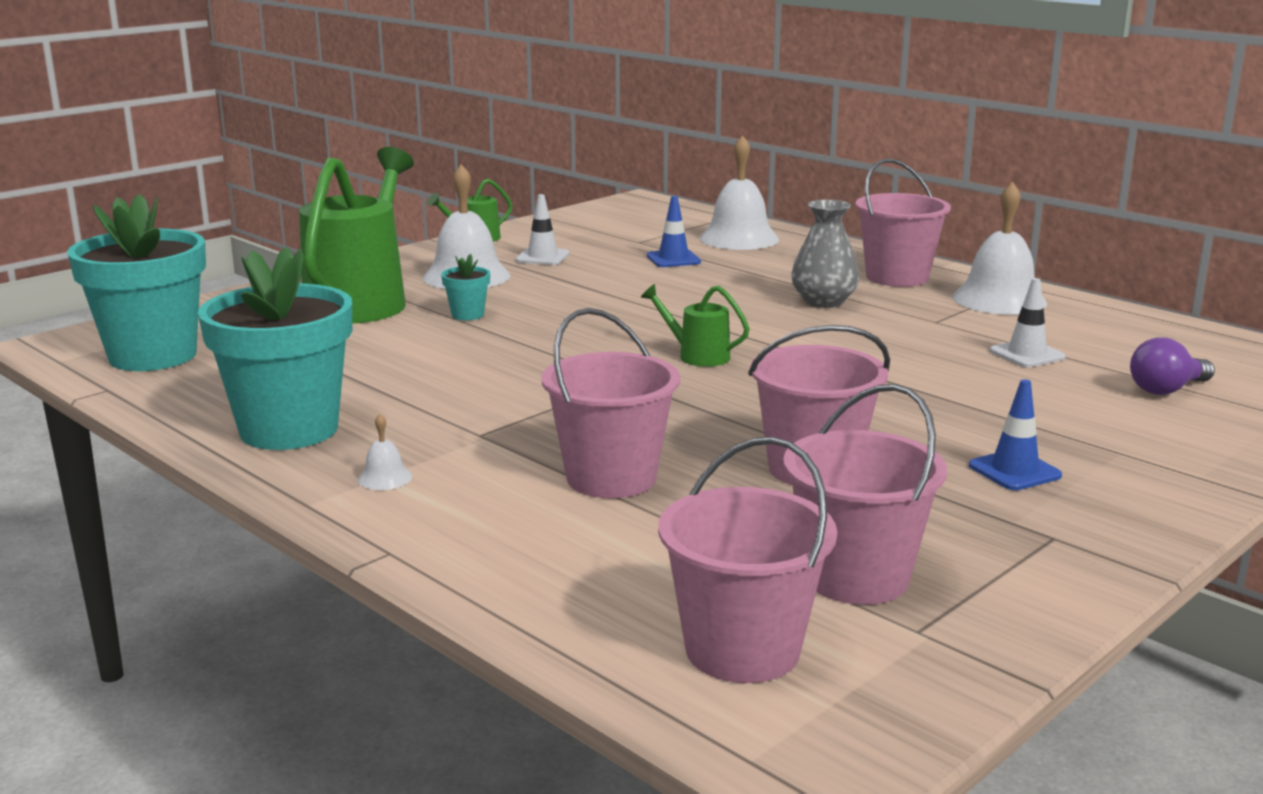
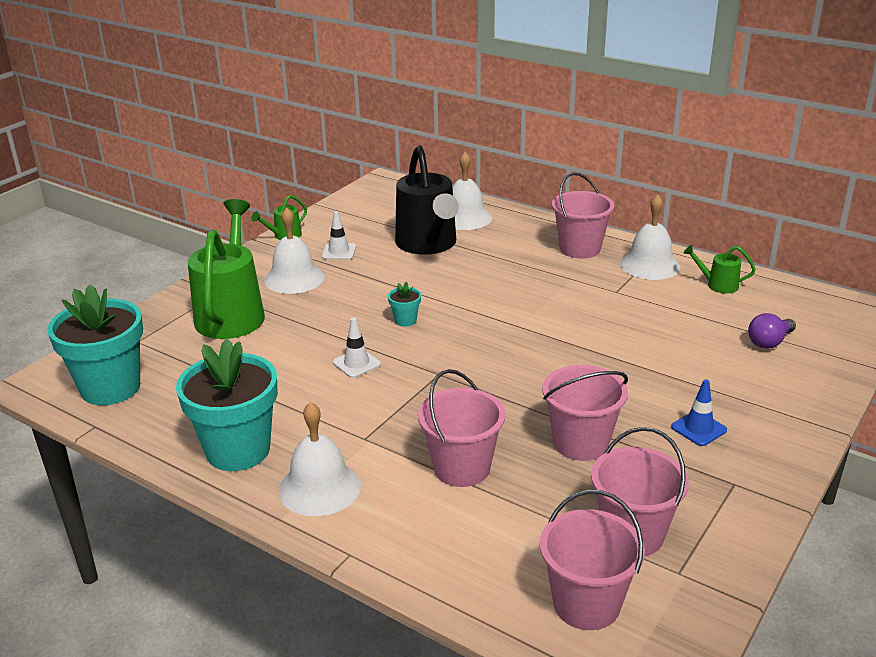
camera: 10 degrees left, 10 degrees up
white bell [358,414,412,490] -> white bell [279,402,361,516], size x2.37
turquoise flower pot [441,254,490,320] -> turquoise flower pot moved to [388,282,421,327]
green watering can [641,284,750,367] -> green watering can moved to [683,245,756,294]
blue traffic cone [647,196,701,267] -> black watering can [395,145,459,255]
grey vase [791,200,860,308] -> none
white traffic cone [989,278,1066,367] -> white traffic cone moved to [333,318,381,378]

